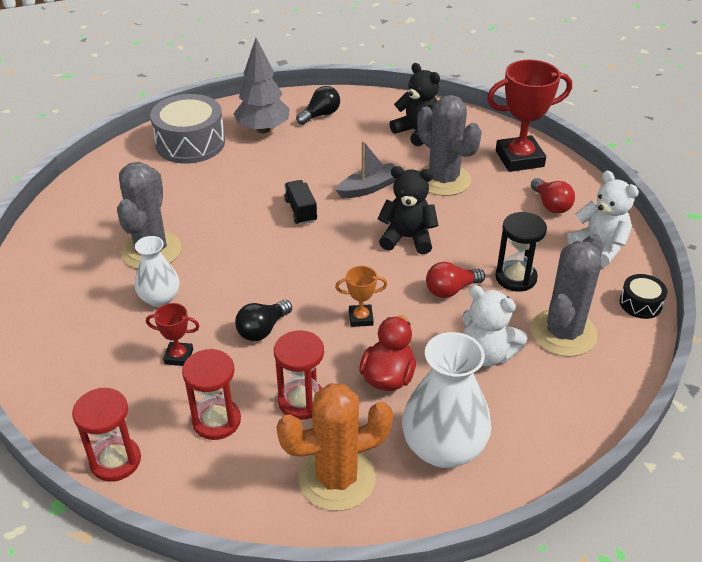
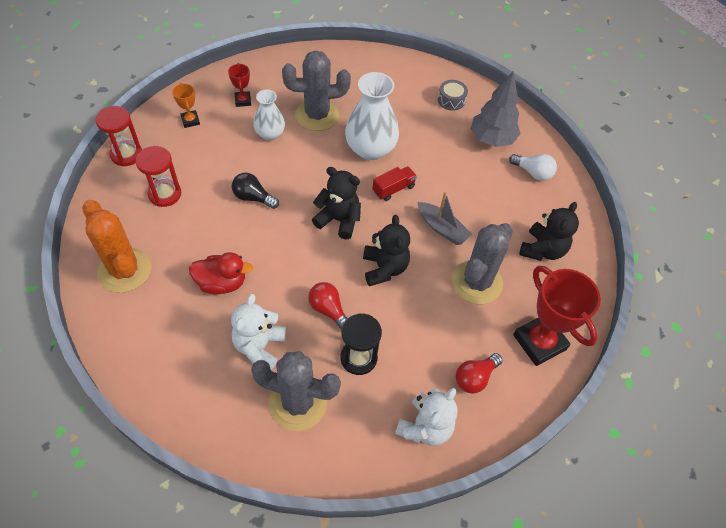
camera: 70 degrees right, 15 degrees up
red trophy [146,303,199,366] -> red trophy moved to [228,63,251,107]
grey drum [150,94,225,164] -> grey drum [438,80,468,111], size x0.49
red hourglass [274,330,324,420] -> none
black truck [284,180,317,225] -> red truck [372,166,417,201]
black light bulb [296,86,340,125] -> white light bulb [509,154,557,181]
orange trophy [335,266,387,327] -> orange trophy moved to [172,83,200,128]
white vase [402,332,491,468] -> white vase moved to [345,72,399,160]
black drum [620,274,667,319] -> none
none -> black teddy bear [312,167,361,239]

